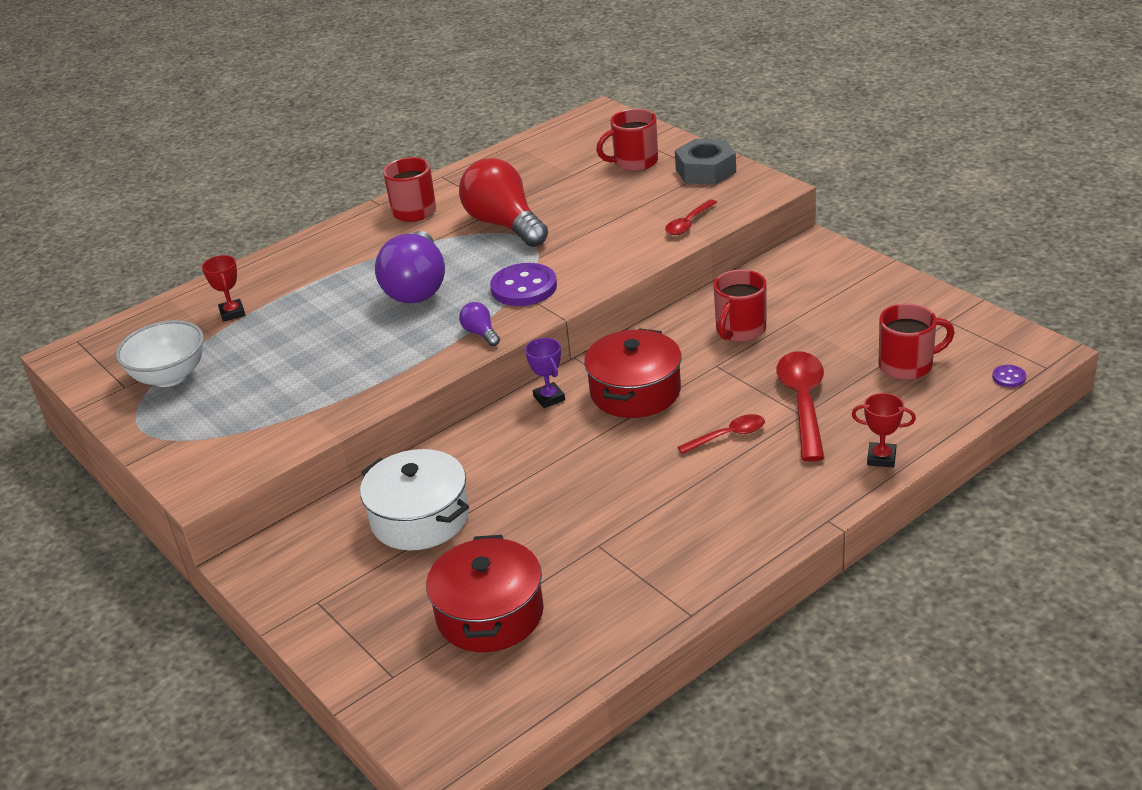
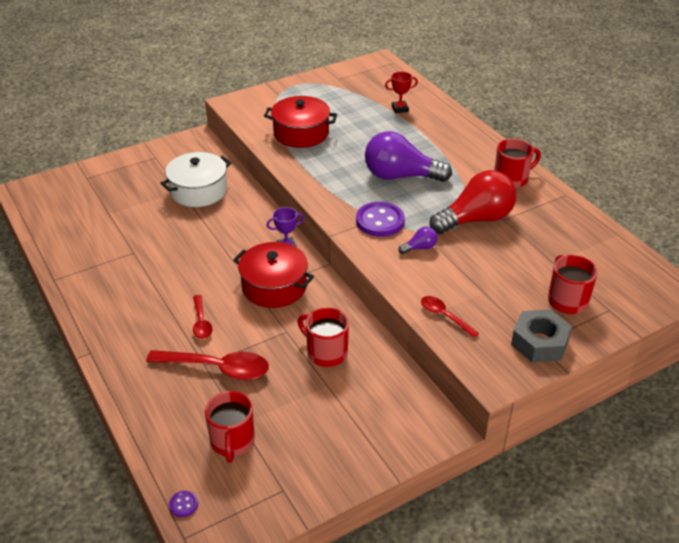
camera: 95 degrees right, 5 degrees up
white bowl [116,320,204,387] -> none
red pot [426,535,544,652] -> red pot moved to [264,96,337,148]
purple light bulb [459,302,500,346] -> purple light bulb moved to [398,226,438,254]
red trophy [852,393,916,468] -> none

